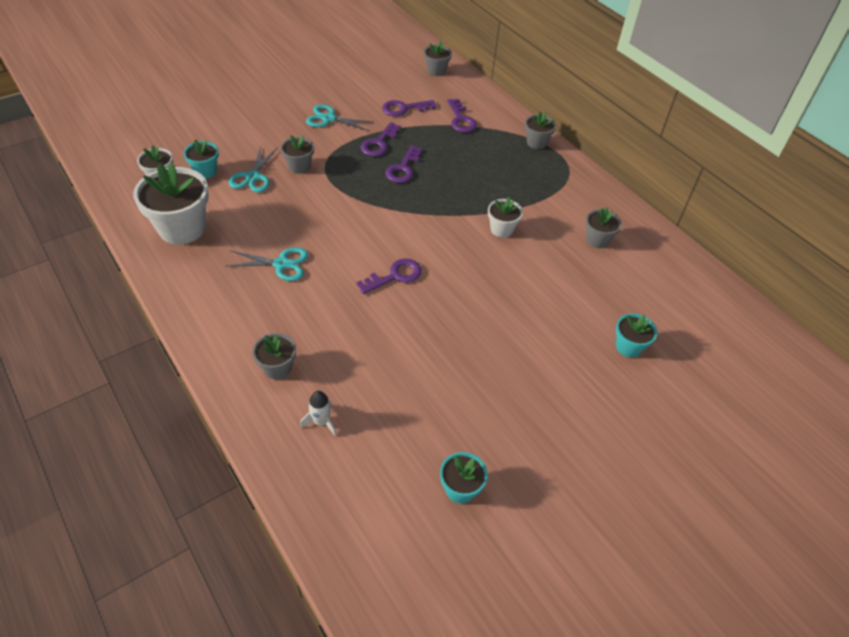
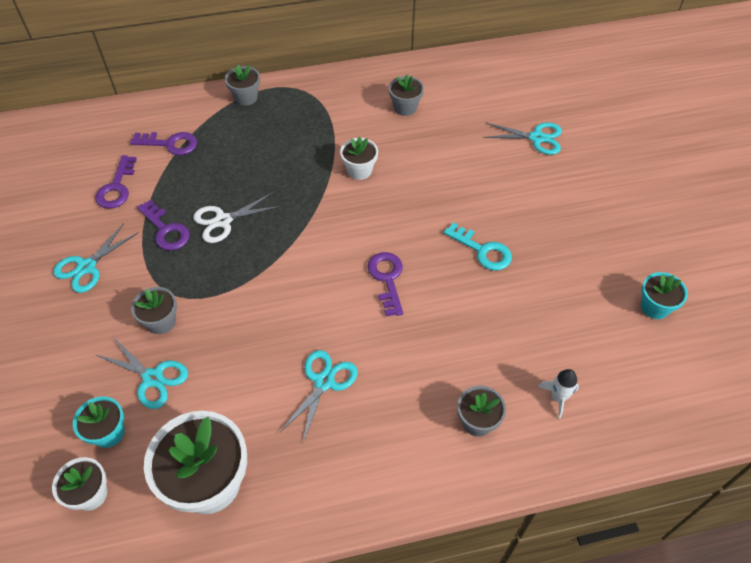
camera: 65 degrees left, 5 degrees up
purple key [386,145,422,183] -> white scissors [193,193,280,243]
grey flower pot [424,41,452,76] -> none
turquoise flower pot [616,313,657,357] -> turquoise scissors [483,122,562,155]
none -> turquoise key [444,222,512,271]

